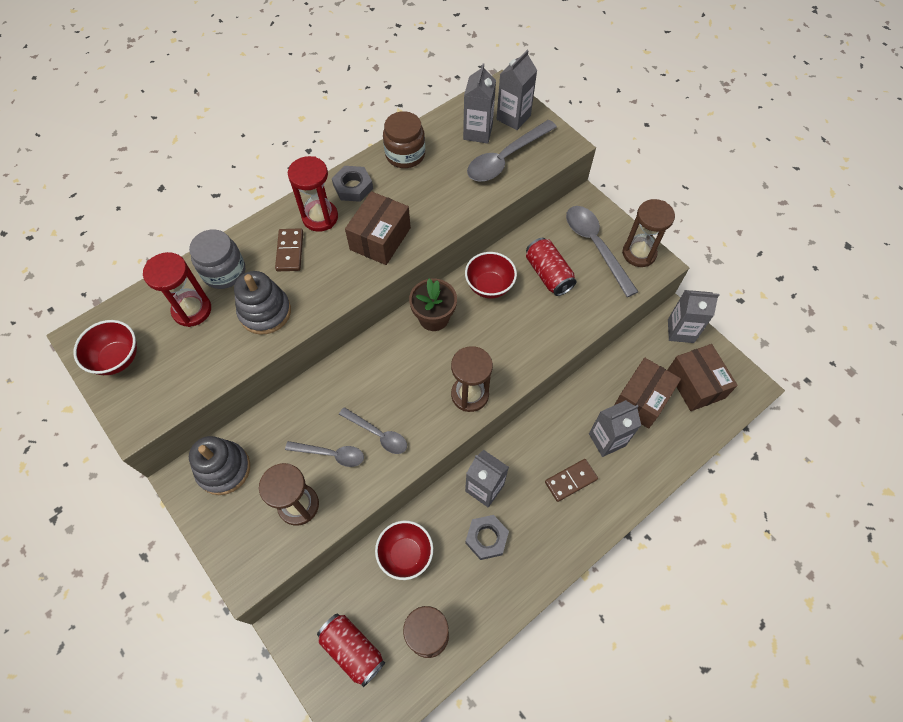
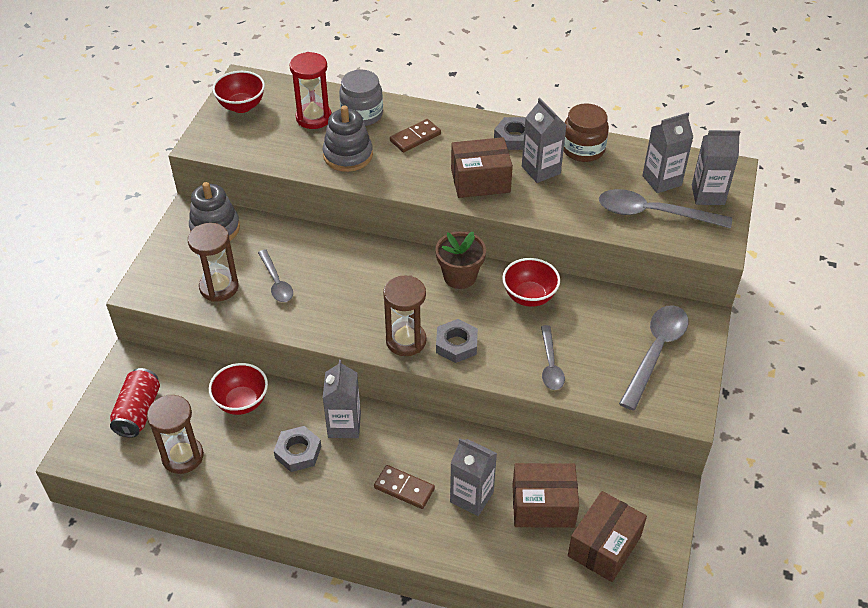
camera: 55 degrees right, 15 degrees down
red hourglass [288,156,338,232] -> none
grey spoon [339,407,407,454] -> grey spoon moved to [541,325,565,390]
red can [526,238,576,296] -> none
brown hourglass [622,199,675,267] -> none
grey carton [668,290,720,343] -> grey carton moved to [522,98,566,183]
none -> grey nut [436,319,478,363]

